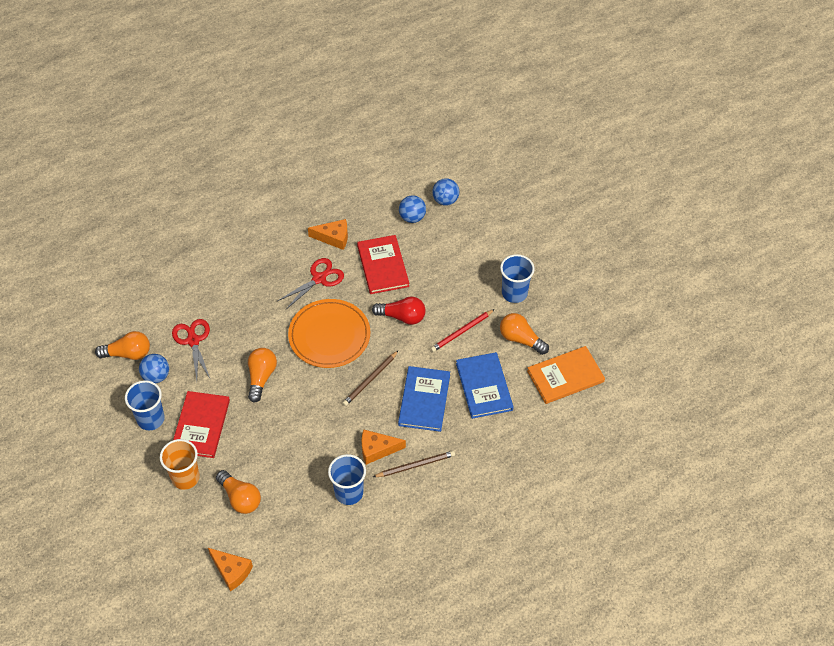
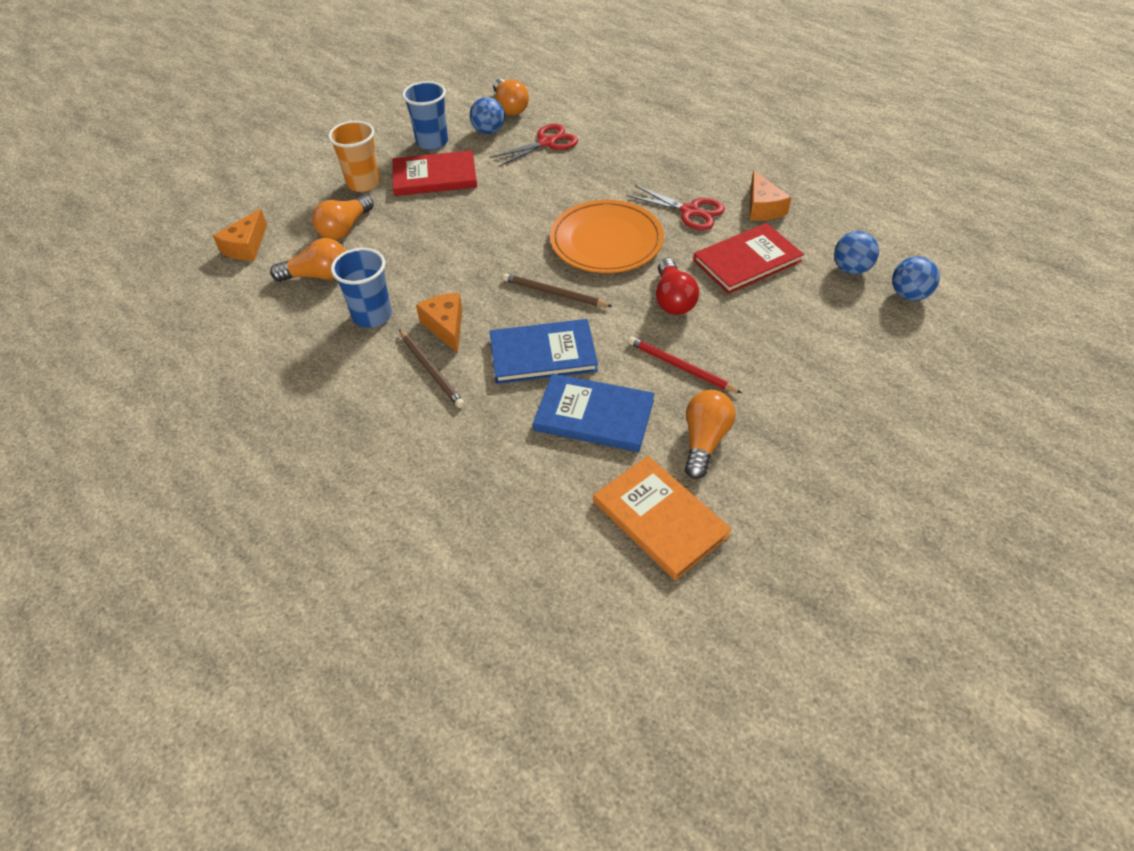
camera: 75 degrees right, 5 degrees down
orange light bulb [248,348,277,403] -> orange light bulb moved to [270,238,346,282]
blue book [456,352,513,419] -> blue book turned 45 degrees clockwise [533,373,654,452]
blue cup [500,254,535,303] -> none

